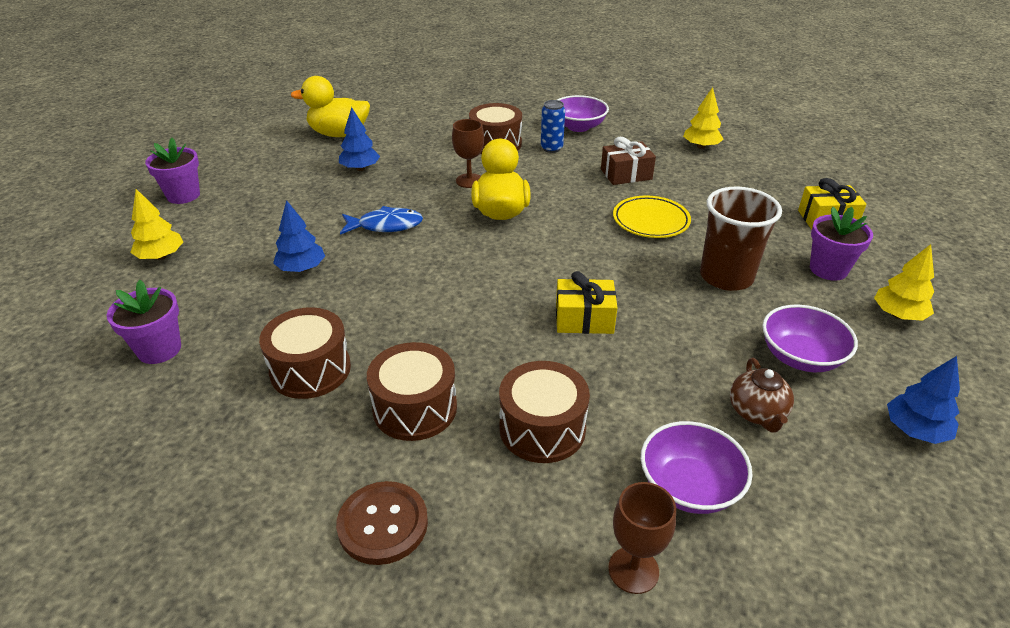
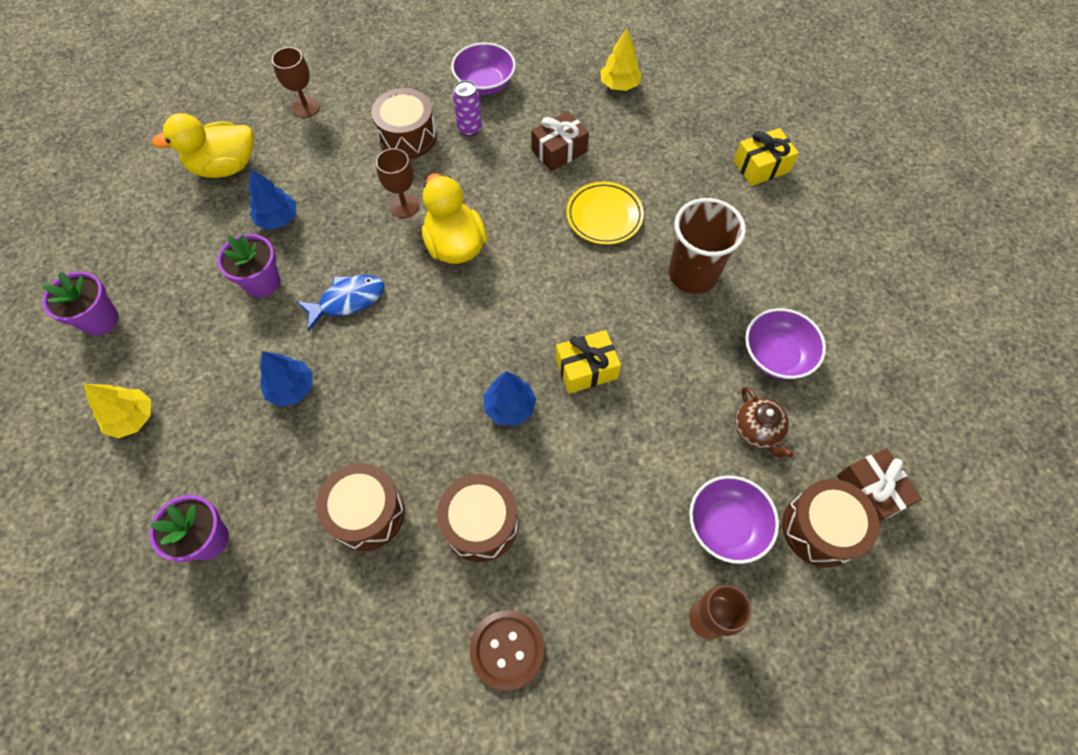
camera: 20 degrees left, 25 degrees up
brown drum [499,361,590,463] -> brown drum moved to [782,479,879,568]
blue can [541,100,565,153] -> purple can [453,80,482,136]
purple flower pot [810,207,873,281] -> purple flower pot moved to [217,234,280,298]
yellow tree [874,244,934,321] -> none
blue tree [887,356,960,444] -> blue tree moved to [483,371,536,426]
none -> brown goblet [272,47,320,118]
none -> brown gift [837,448,922,521]

